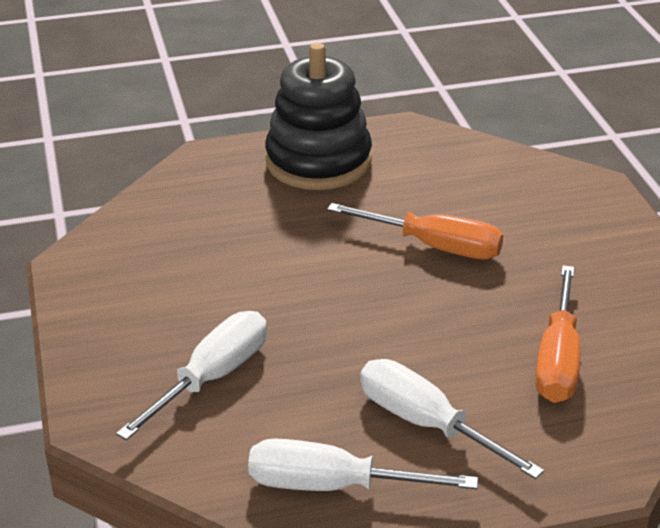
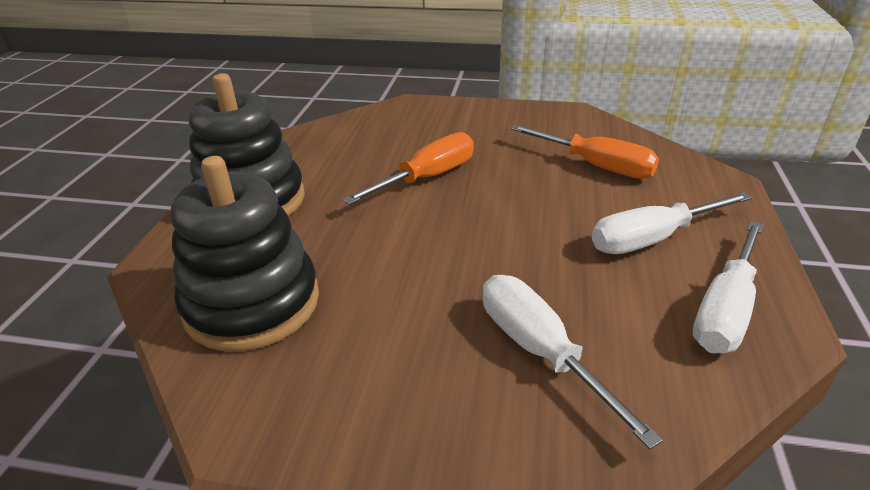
camera: 65 degrees left, 0 degrees up
none -> black stacking toy [171,156,319,352]

